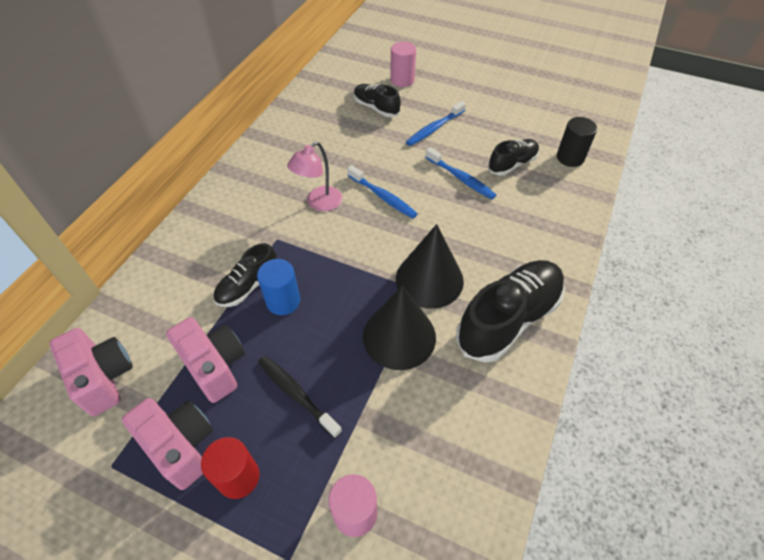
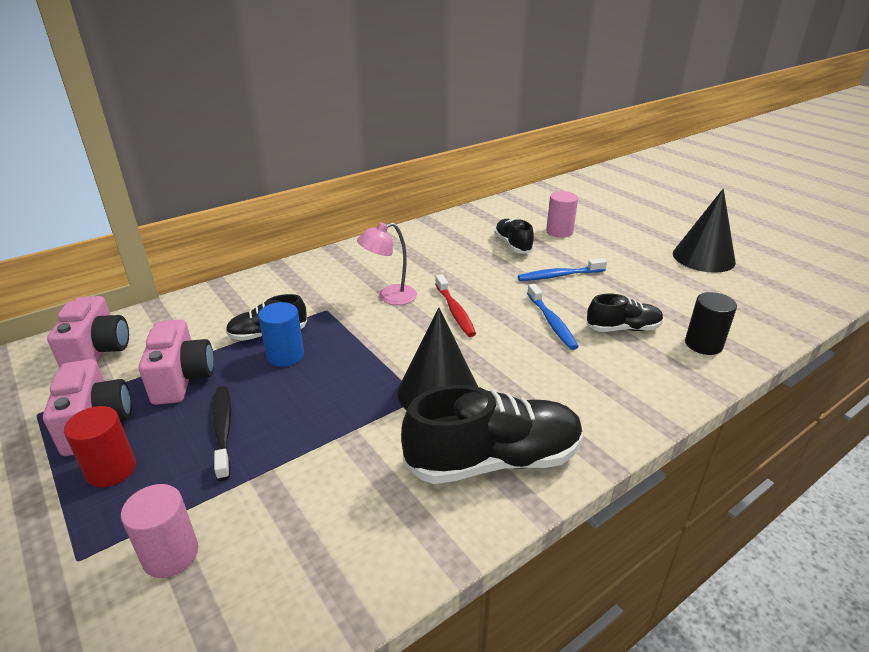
camera: 30 degrees right, 20 degrees down
blue toothbrush [347,165,418,219] -> red toothbrush [435,274,476,337]
black cone [363,285,436,370] -> black cone moved to [673,189,736,273]

